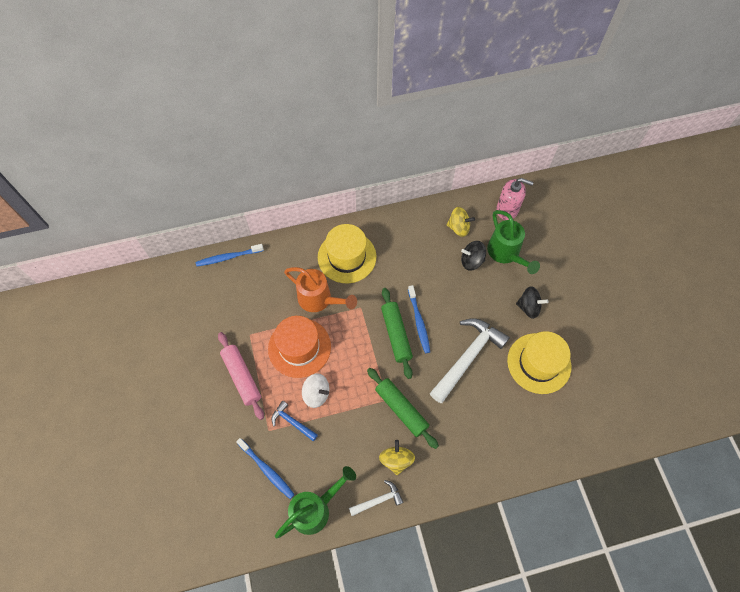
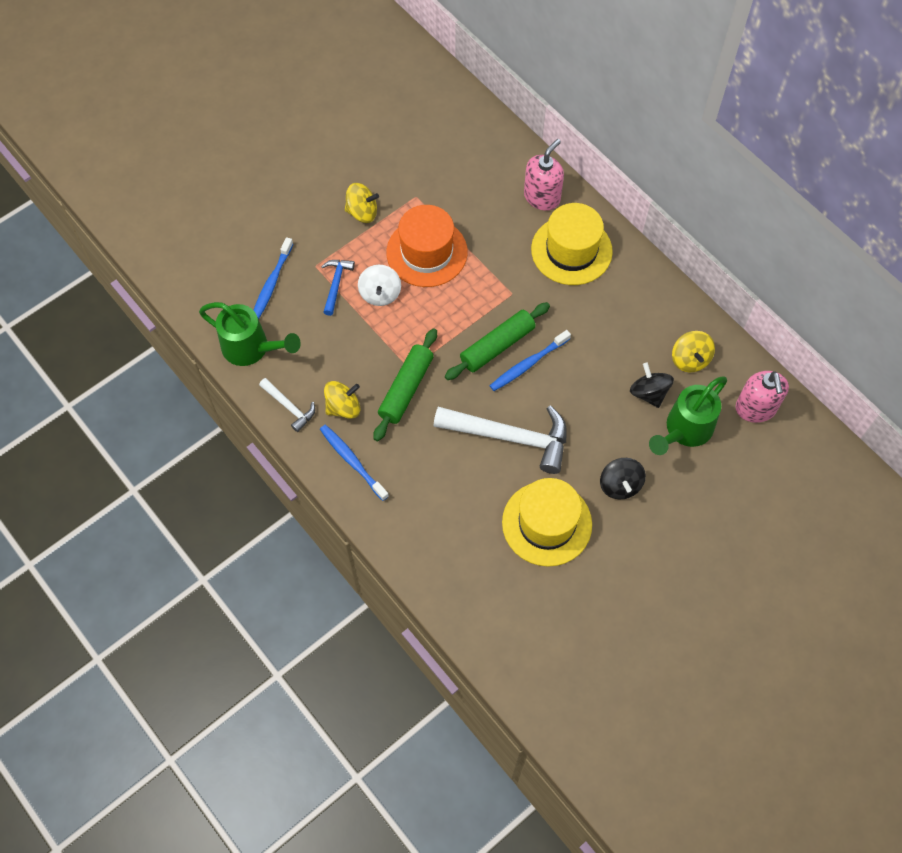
camera: 65 degrees right, 0 degrees up
blue toothbrush [196,244,264,266] -> blue toothbrush moved to [320,425,389,501]
pink rolling pin [218,332,264,420] -> yellow spinning top [345,183,379,223]
orange watering can [284,267,357,312] -> none
none -> pink soap dispenser [524,139,564,211]

